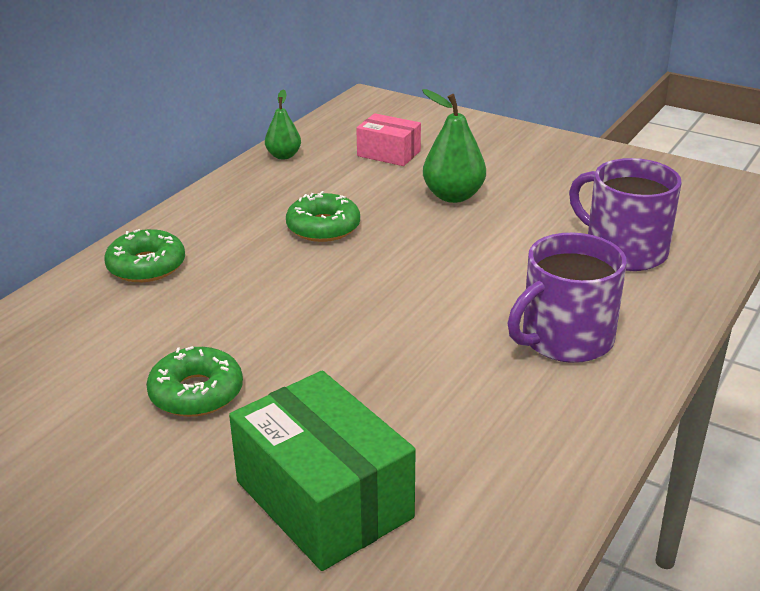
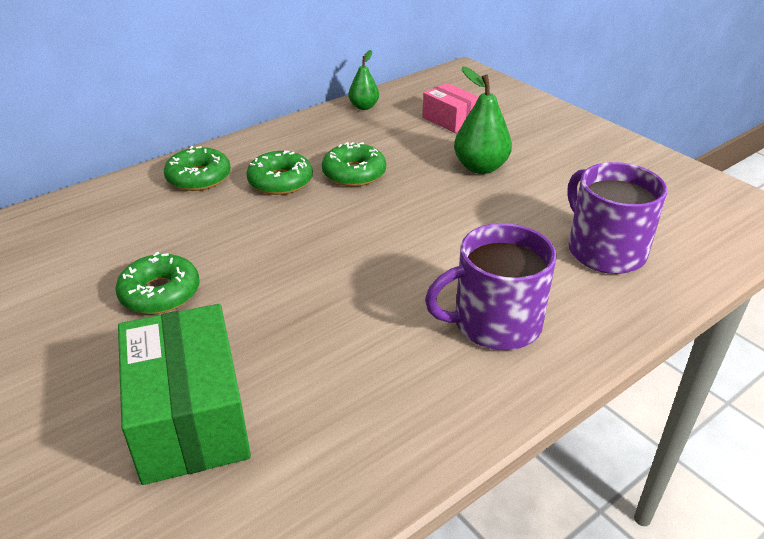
camera: 20 degrees right, 5 degrees up
none -> green donut [246,151,313,195]

